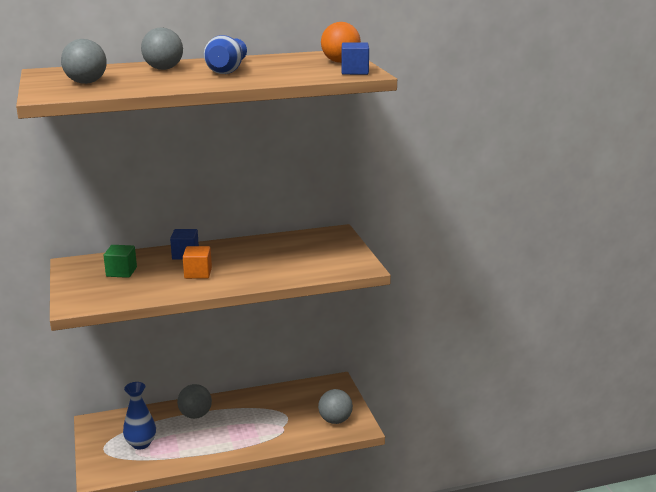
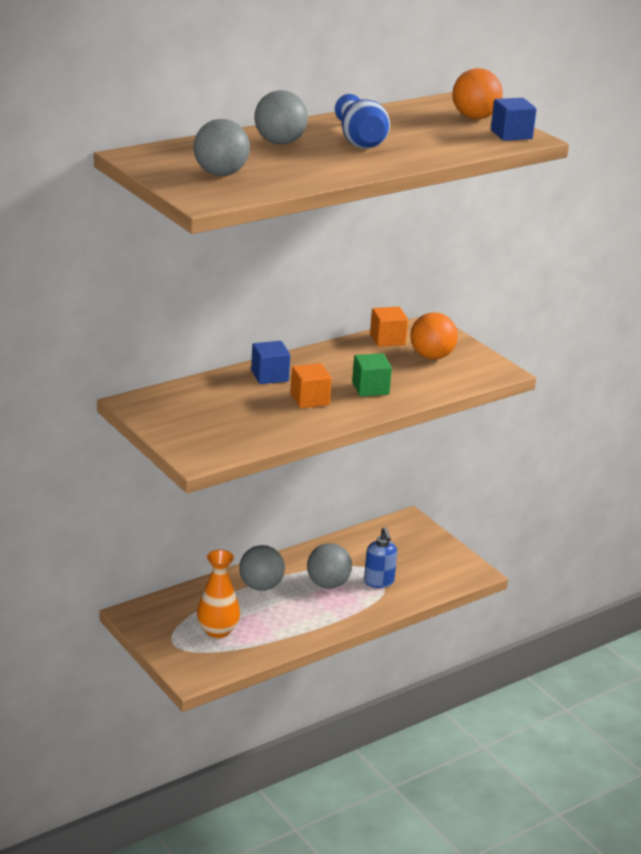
camera: 20 degrees left, 5 degrees up
green cube [104,245,137,278] -> green cube moved to [352,353,392,396]
blue vase [123,382,156,449] -> orange vase [197,550,240,638]
grey ball [318,389,353,424] -> grey ball moved to [307,543,352,589]
none -> blue soap dispenser [364,527,397,588]
none -> orange cube [370,307,408,347]
none -> orange ball [410,312,458,359]

